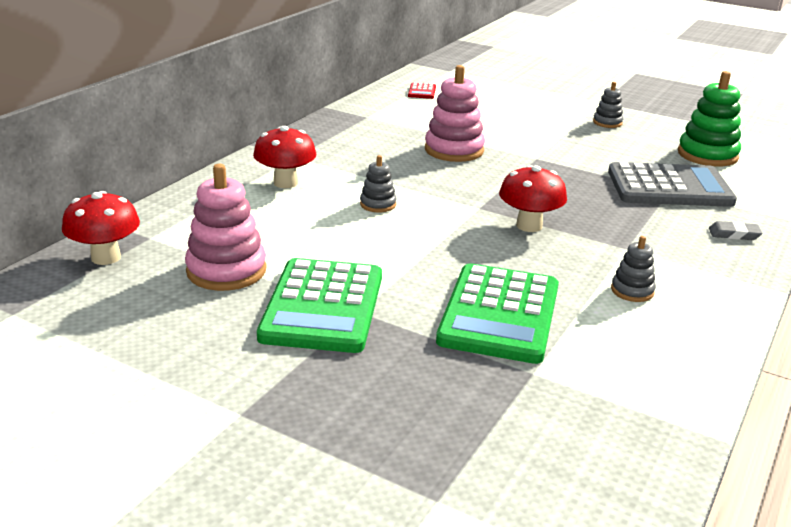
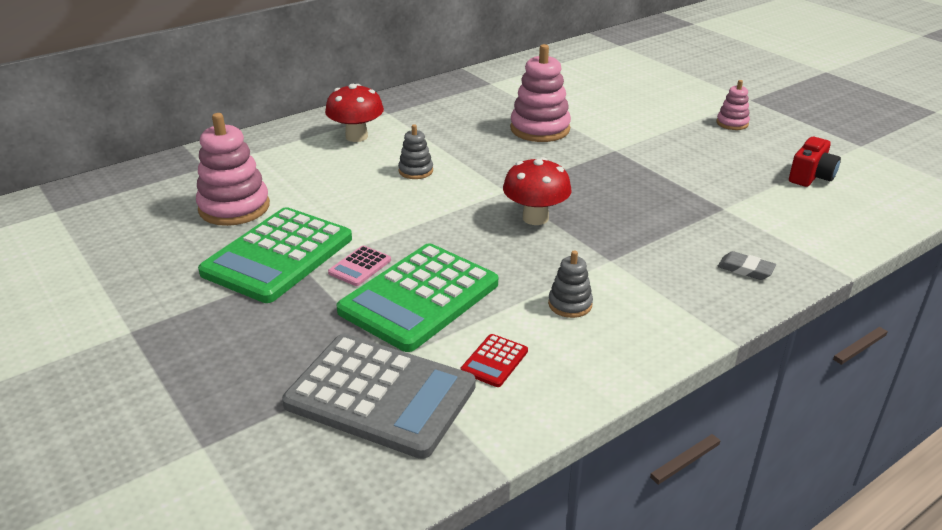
camera: 25 degrees right, 5 degrees up
red mushroom [62,191,140,265] -> none
red calculator [408,83,436,99] -> red calculator moved to [461,334,528,387]
grey stacking toy [593,82,623,128] -> pink stacking toy [716,80,750,130]
grey calculator [608,162,737,207] -> grey calculator moved to [282,334,476,459]
green stacking toy [678,71,741,166] -> red camera [789,137,841,187]
none -> pink calculator [328,246,391,286]

